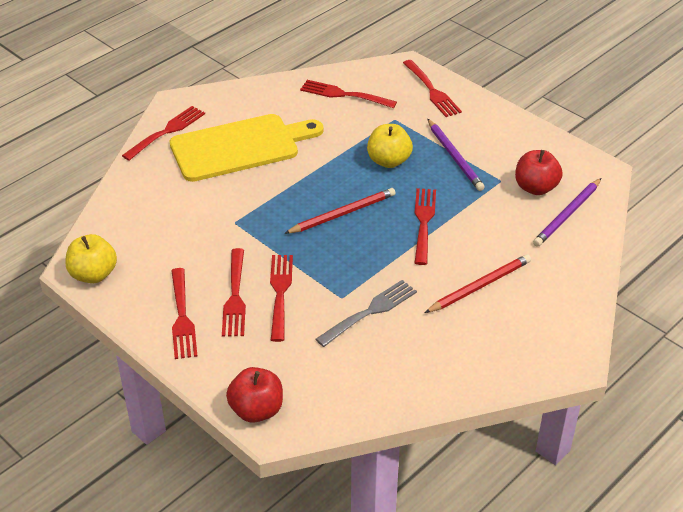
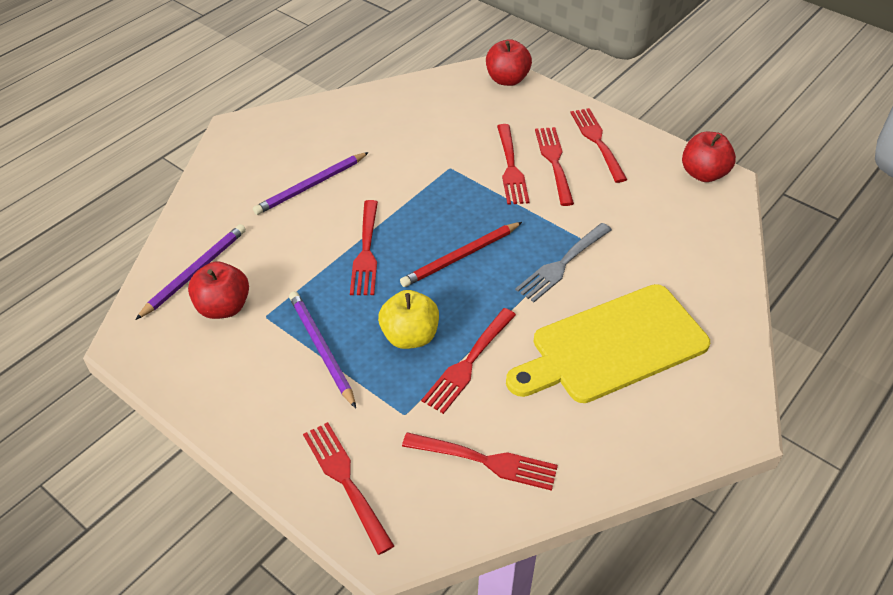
camera: 175 degrees right, 5 degrees up
yellow apple [65,234,117,283] -> red apple [682,132,736,182]
red fork [122,106,205,161] -> red fork moved to [421,308,516,414]
grey fork [316,280,417,347] -> grey fork moved to [515,223,612,302]
red pencil [425,254,531,313] -> purple pencil [253,152,369,215]

